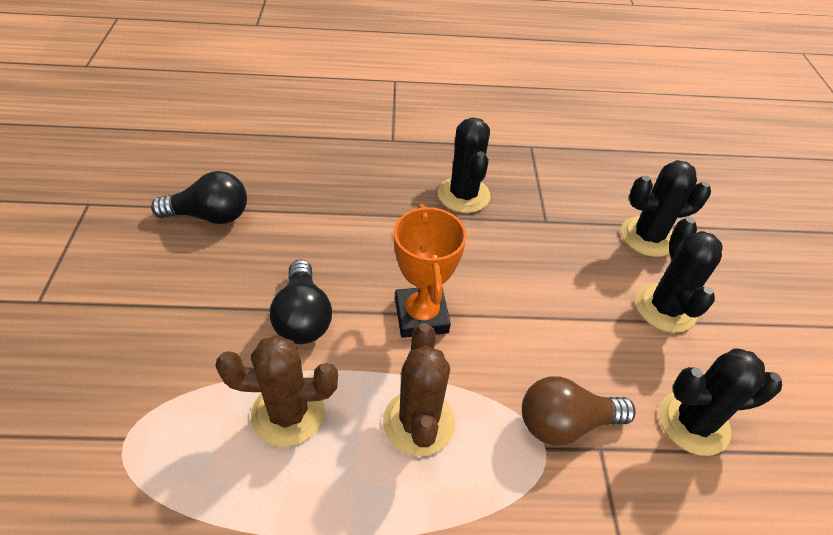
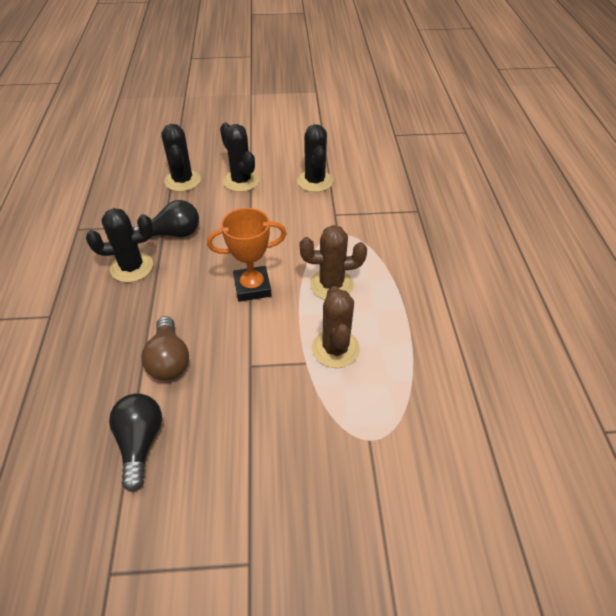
camera: 90 degrees left, 0 degrees up
black light bulb [270,259,332,344] -> black light bulb moved to [133,200,199,237]
brown light bulb [522,376,636,446] -> brown light bulb moved to [141,316,189,381]
black cactus [636,217,723,333] -> black cactus turned 60 degrees clockwise [220,123,259,192]

